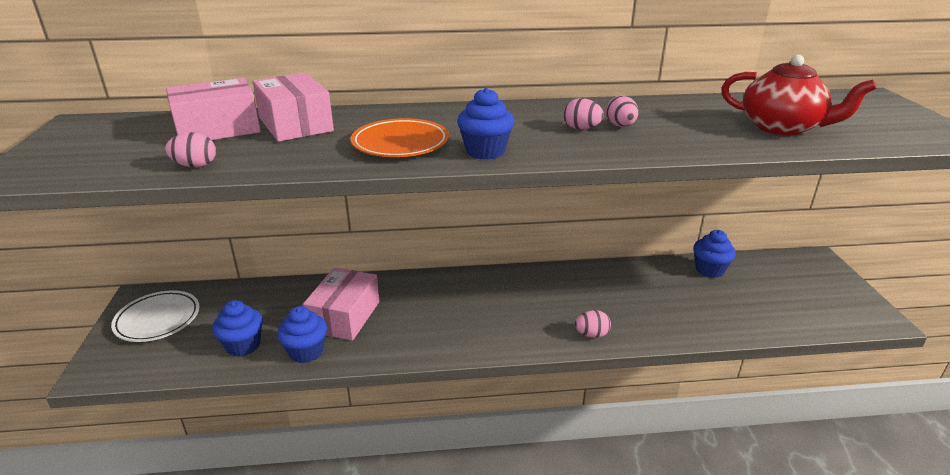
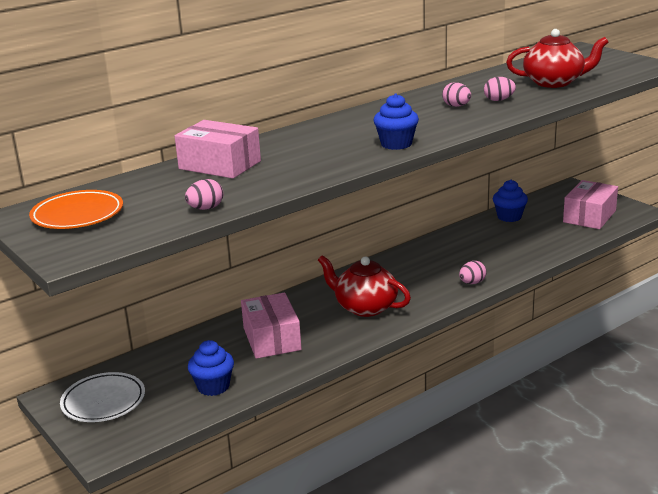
camera: 30 degrees left, 5 degrees down
pink box [166,78,261,140] -> pink box moved to [563,180,618,229]
blue cupcake [277,306,327,363] -> none
orange plate [350,118,449,157] -> orange plate moved to [29,190,123,229]
pink egg [563,98,604,130] -> pink egg moved to [484,77,516,101]
none -> red teapot [318,255,411,317]

